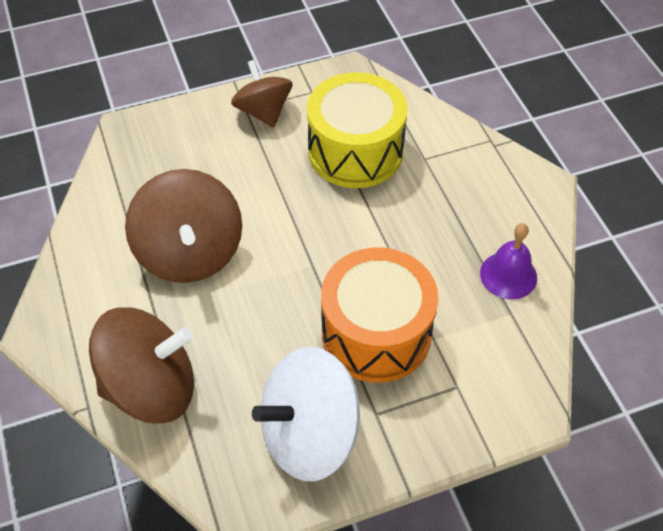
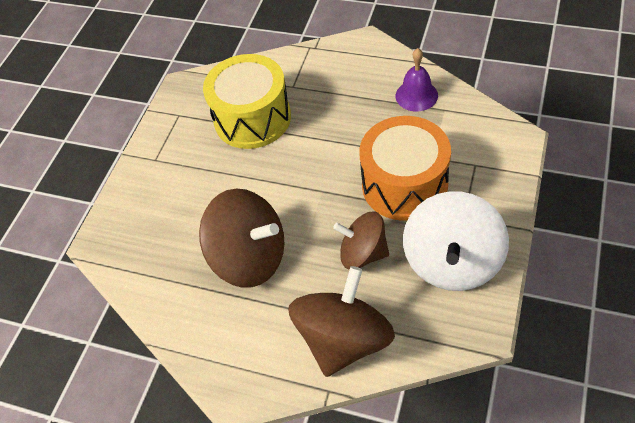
camera: 45 degrees left, 0 degrees up
brown spinning top [231,60,293,128] -> brown spinning top moved to [333,212,389,269]

